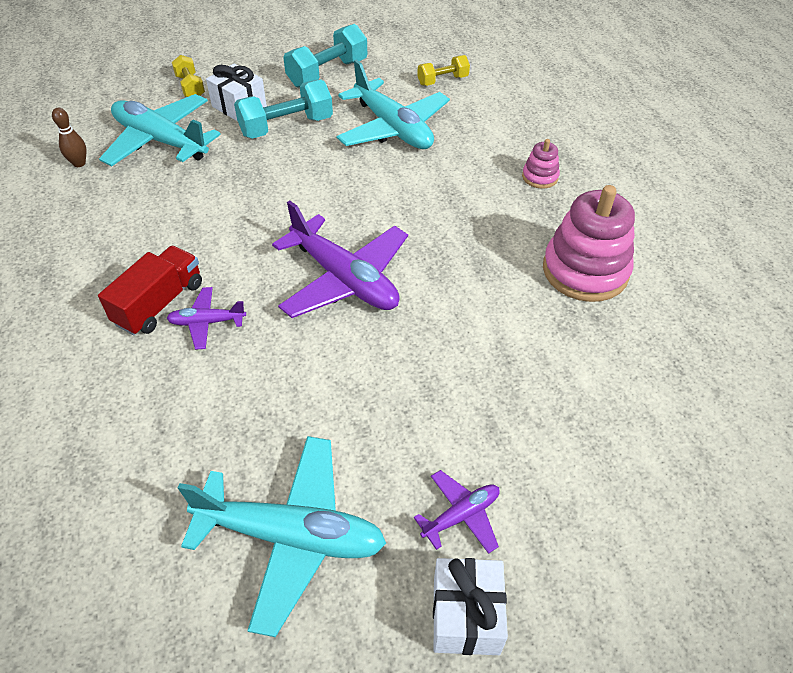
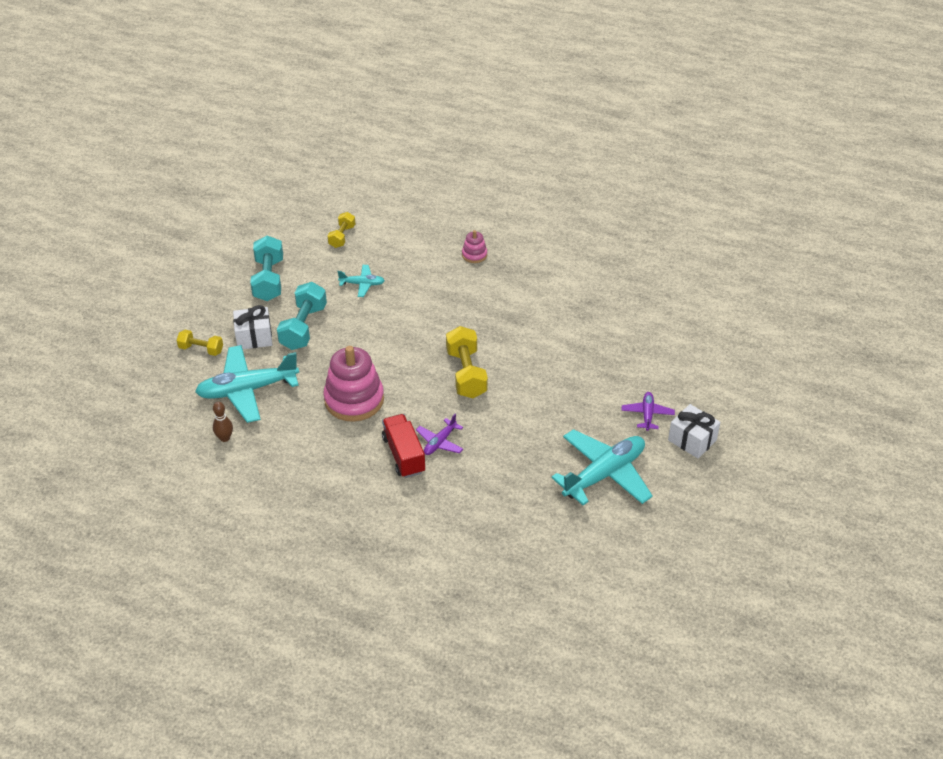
camera: 50 degrees left, 5 degrees down
purple plane [272,201,408,318] -> yellow dumbbell [446,326,488,398]
turquoise plane [336,59,450,149] -> turquoise plane [337,265,385,297], size x0.49
pink stacking toy [543,185,635,302] -> pink stacking toy moved to [323,346,384,422]

